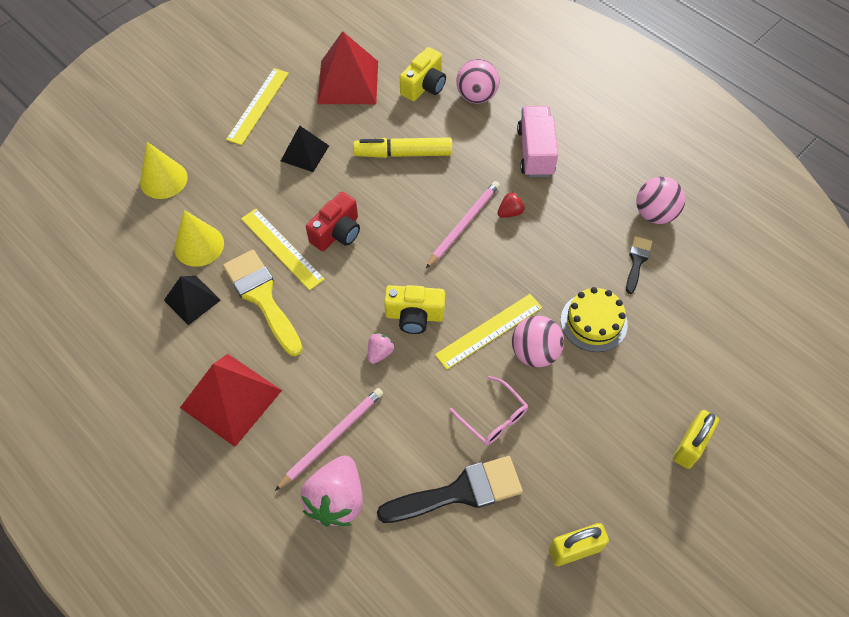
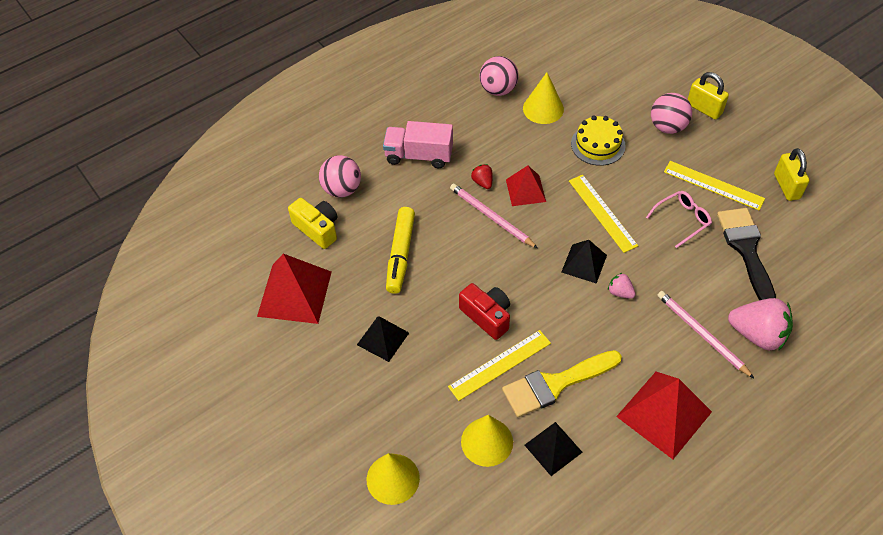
camera: 80 degrees left, 5 degrees down
yellow ruler [226,68,289,145] -> yellow ruler moved to [664,161,765,210]
yellow camera [384,285,445,334] -> black pyramid [561,240,607,284]
pink ball [512,316,564,367] -> pink ball moved to [651,93,692,134]
black brush [626,236,652,294] -> yellow cone [523,72,564,124]
none -> red pyramid [506,165,546,206]

